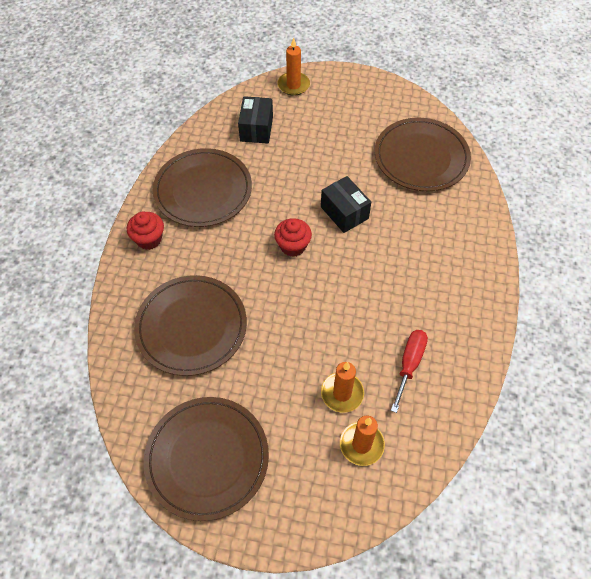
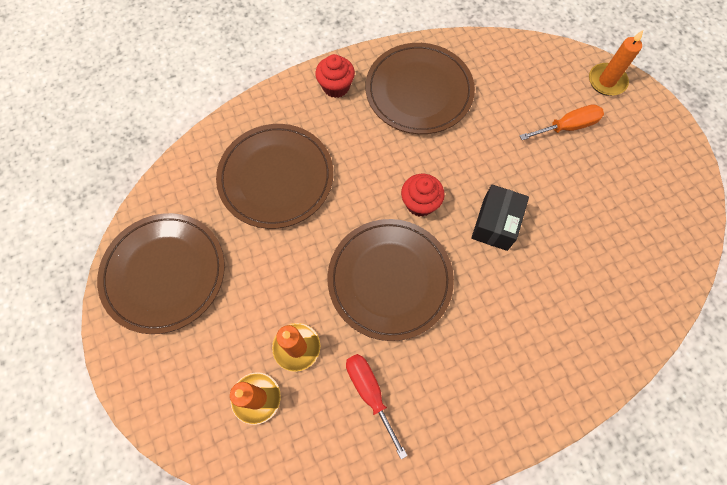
camera: 55 degrees right, 10 degrees up
black box [238,96,273,144] -> none
brown plate [375,118,471,191] -> brown plate moved to [327,219,454,341]
red screwdriver [391,330,428,413] -> red screwdriver turned 105 degrees counterclockwise [346,354,408,460]
none -> orange screwdriver [520,104,604,140]

